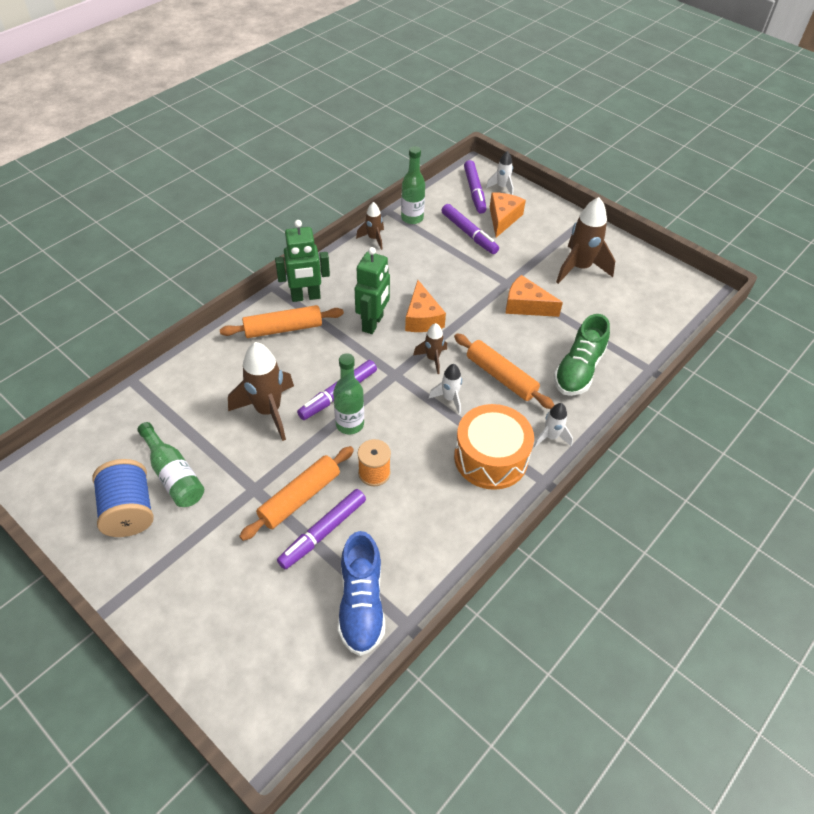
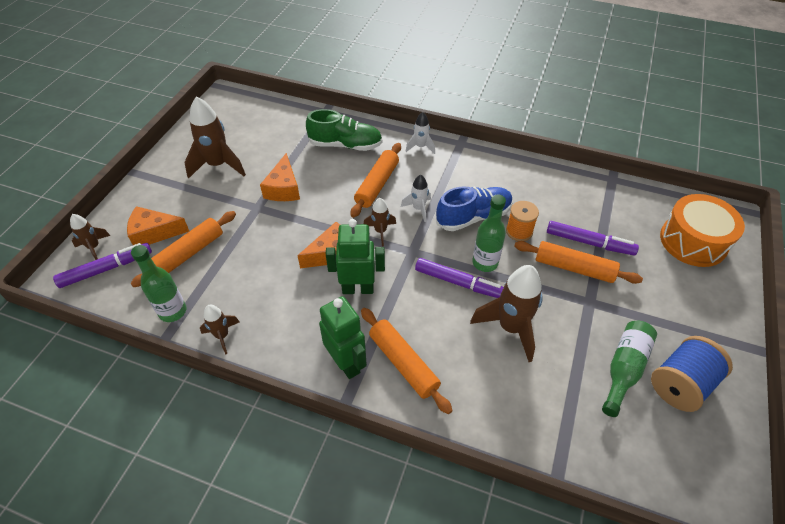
camera: 110 degrees left, 0 degrees up
blue shoe [338,531,385,656] -> blue shoe moved to [436,186,513,231]
purple marker [441,204,499,254] -> orange rolling pin [131,211,236,287]
orange drum [454,404,534,490] -> orange drum moved to [660,194,745,267]
white rocket [486,151,514,195] -> brown rocket [70,214,111,260]

